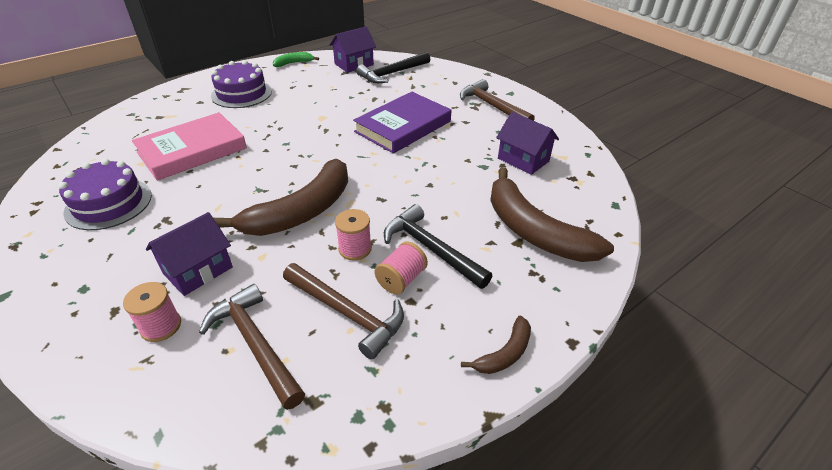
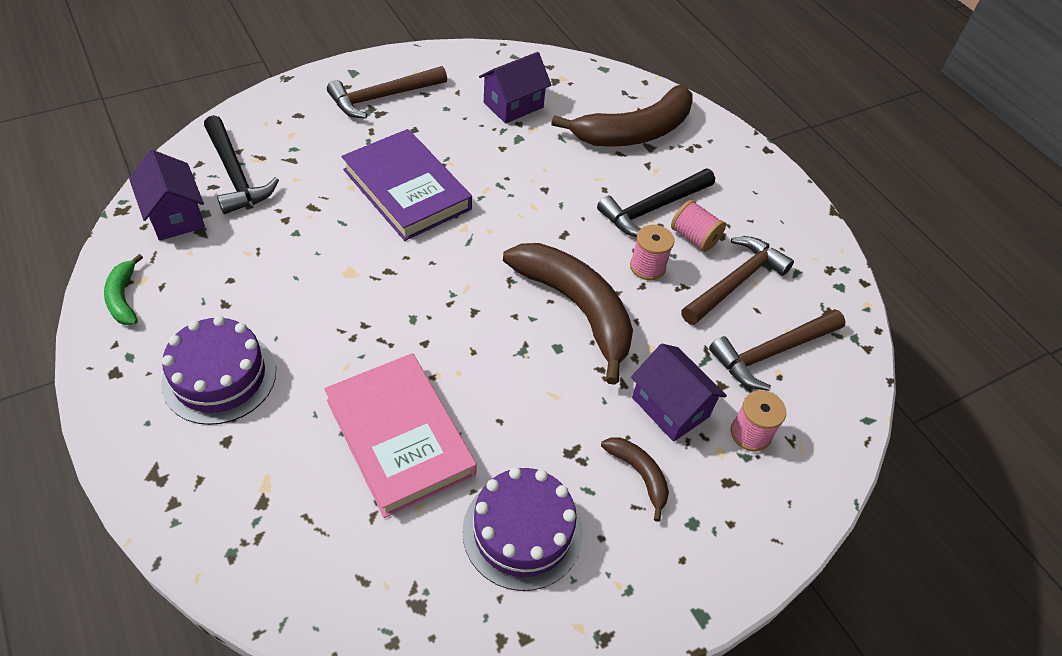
camera: 85 degrees left, 10 degrees up
brown banana [461,316,531,374] -> brown banana moved to [601,437,669,522]

